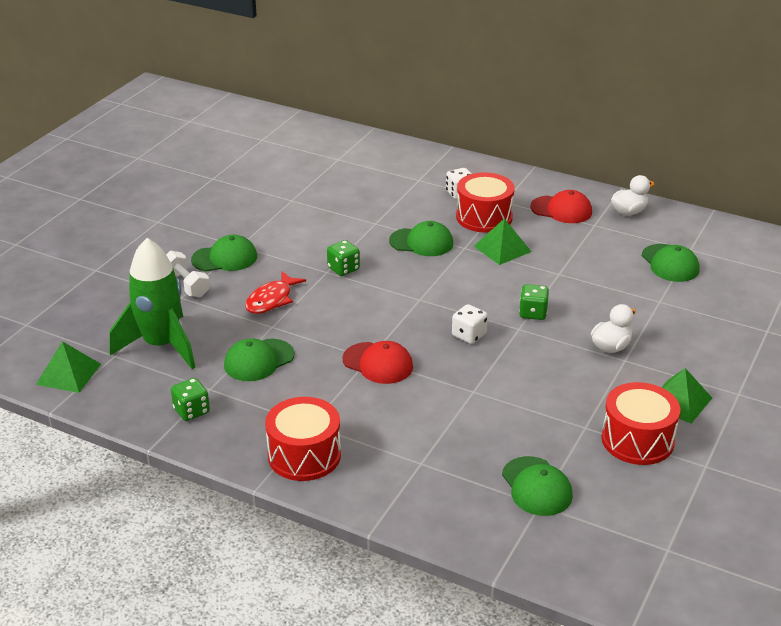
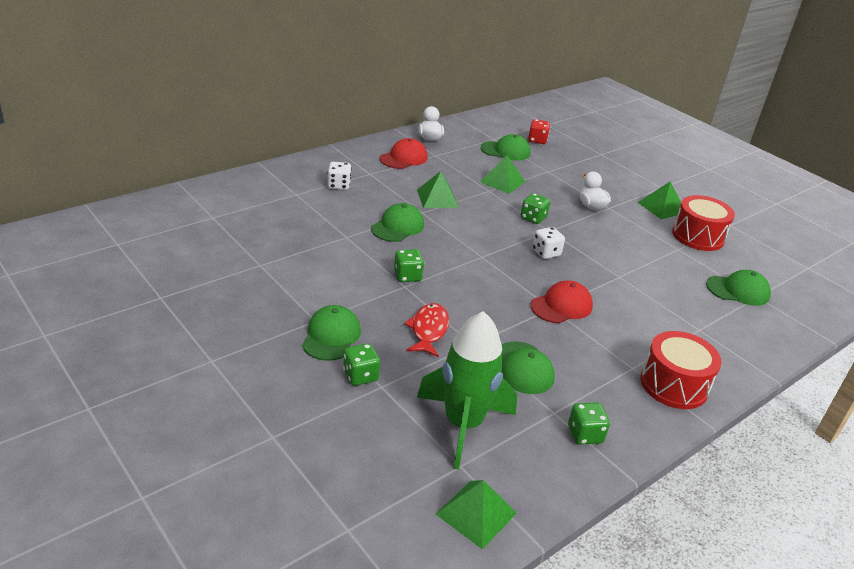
camera: 70 degrees left, 0 degrees up
white dumbbell [166,251,210,297] -> green dice [343,343,380,386]
red fish [245,271,306,314] -> red fish turned 135 degrees counterclockwise [404,303,449,358]
red drum [456,172,515,233] -> none
none -> green pyramid [480,156,525,194]
none -> red dice [528,119,550,144]

